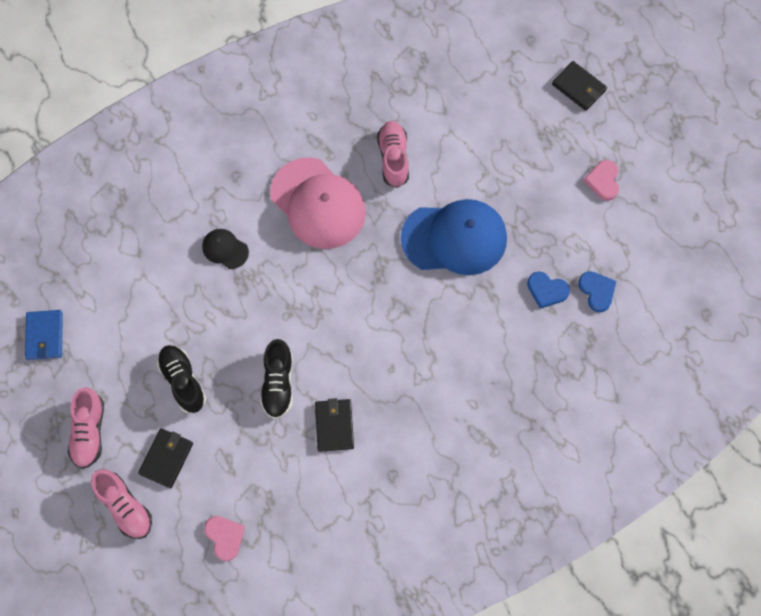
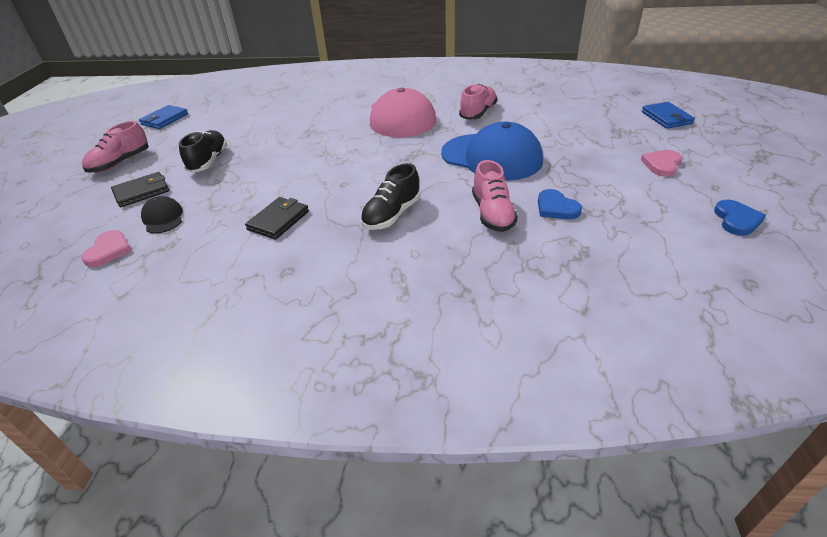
camera: 35 degrees right, 30 degrees down
pink shoe [91,469,152,539] -> pink shoe moved to [472,160,518,232]
black cap [202,229,249,269] -> black cap moved to [141,196,183,233]
black shoe [260,339,293,419] -> black shoe moved to [360,163,421,230]
black wallet [552,61,607,111] -> blue wallet [642,102,695,129]
blue heart [578,271,616,312] -> blue heart moved to [714,200,766,236]

